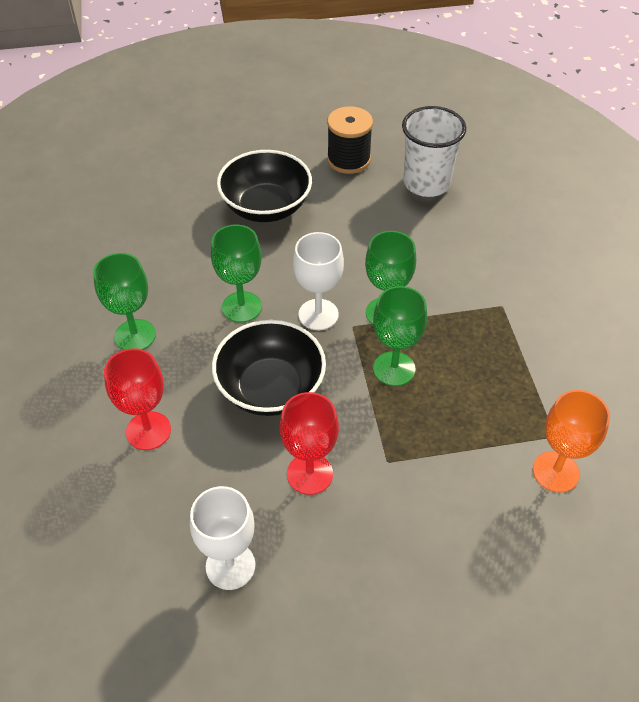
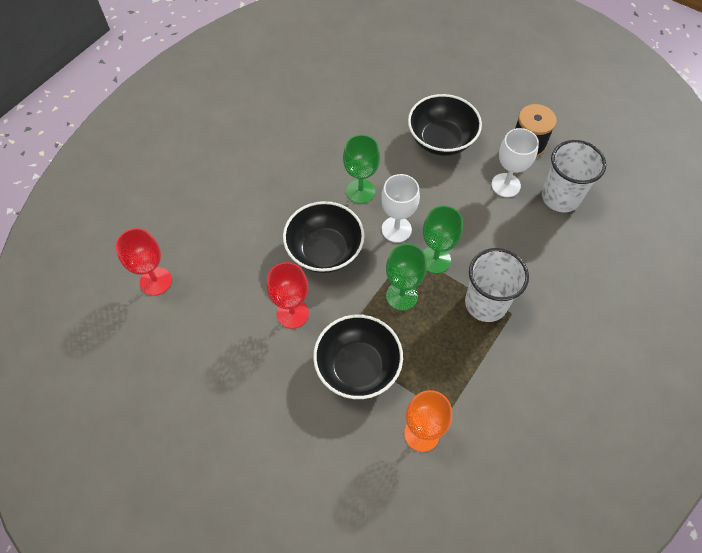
camera: 45 degrees right, 10 degrees up
green goblet [93,253,156,350] -> none
red goblet [104,348,171,450] -> red goblet moved to [115,228,172,296]
white goblet [190,486,256,590] -> white goblet moved to [491,128,539,197]
none -> black bowl [313,315,403,399]
none -> white cup [465,248,529,322]

